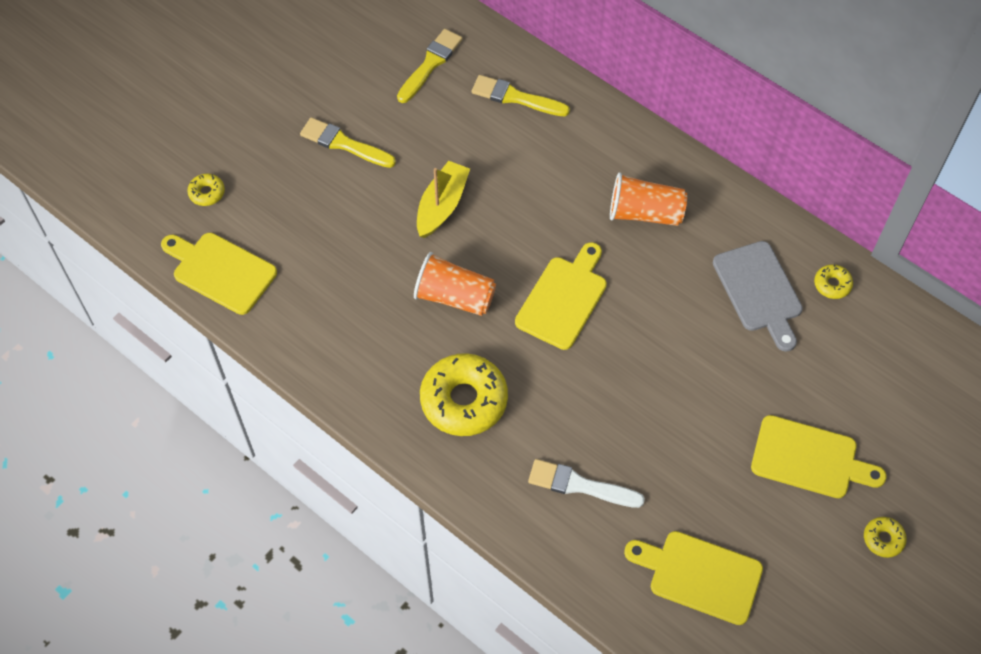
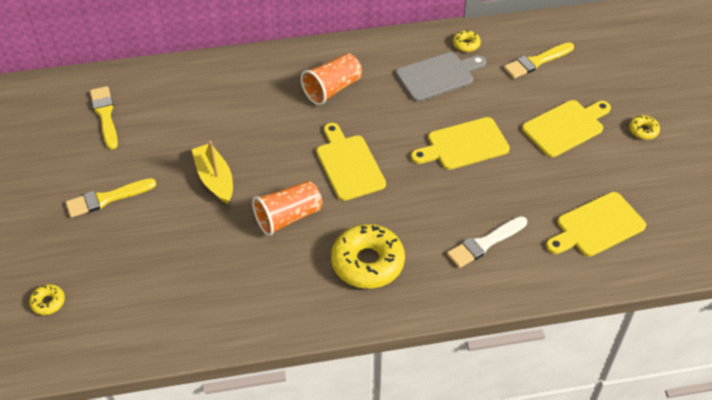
camera: 50 degrees left, 10 degrees down
yellow cutting board [161,233,277,315] -> yellow cutting board moved to [411,117,510,170]
yellow brush [471,75,570,116] -> yellow brush moved to [504,42,574,79]
grey cutting board [713,241,803,352] -> grey cutting board turned 45 degrees counterclockwise [396,52,486,101]

